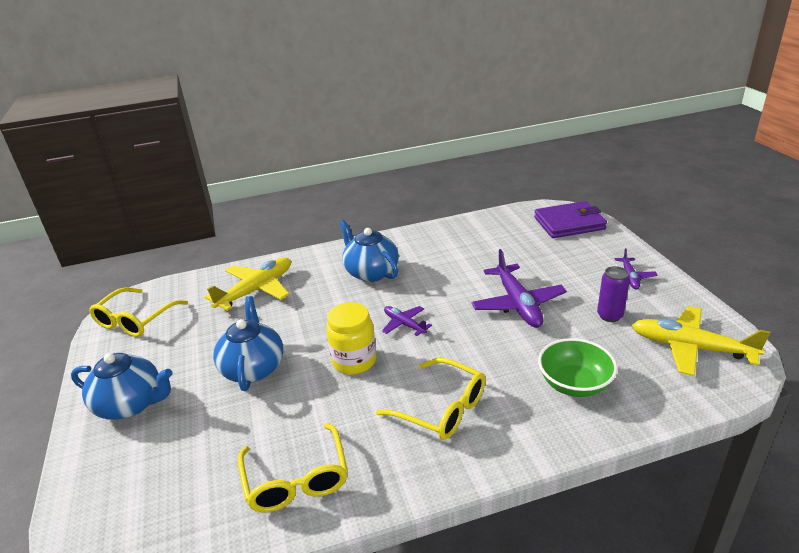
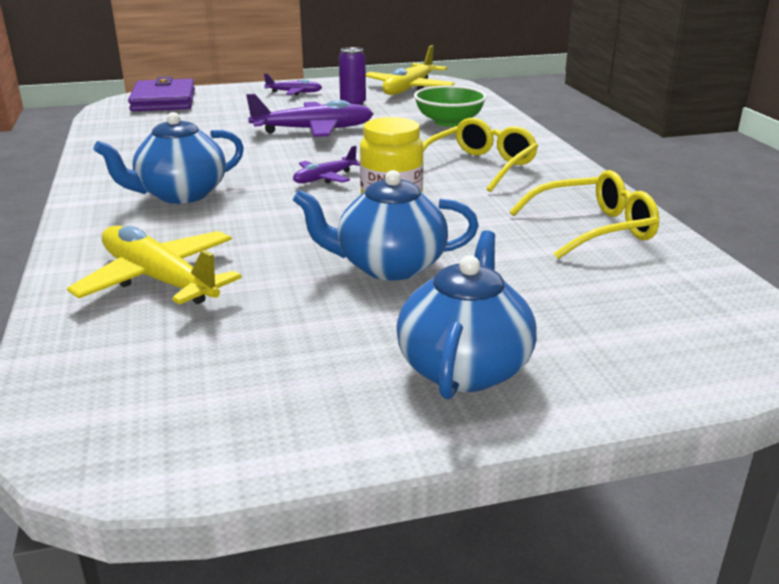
camera: 90 degrees left, 5 degrees down
yellow glasses [89,288,188,337] -> none

